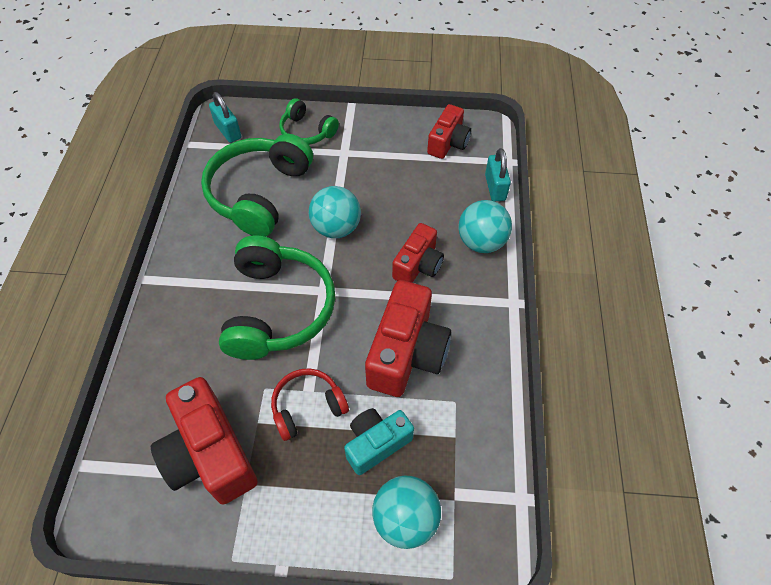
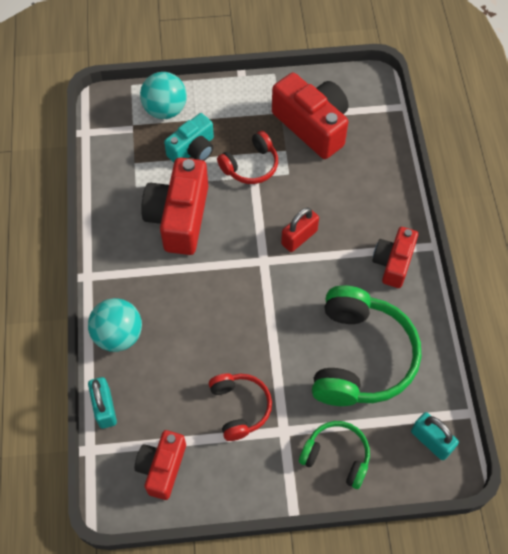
camera: 170 degrees right, 5 degrees up
green headphones [219,235,335,360] -> red padlock [281,207,319,252]
turquoise ball [309,186,361,238] -> none
red camera [392,223,444,283] -> red camera moved to [372,227,418,288]
none -> red headphones [209,373,272,441]

